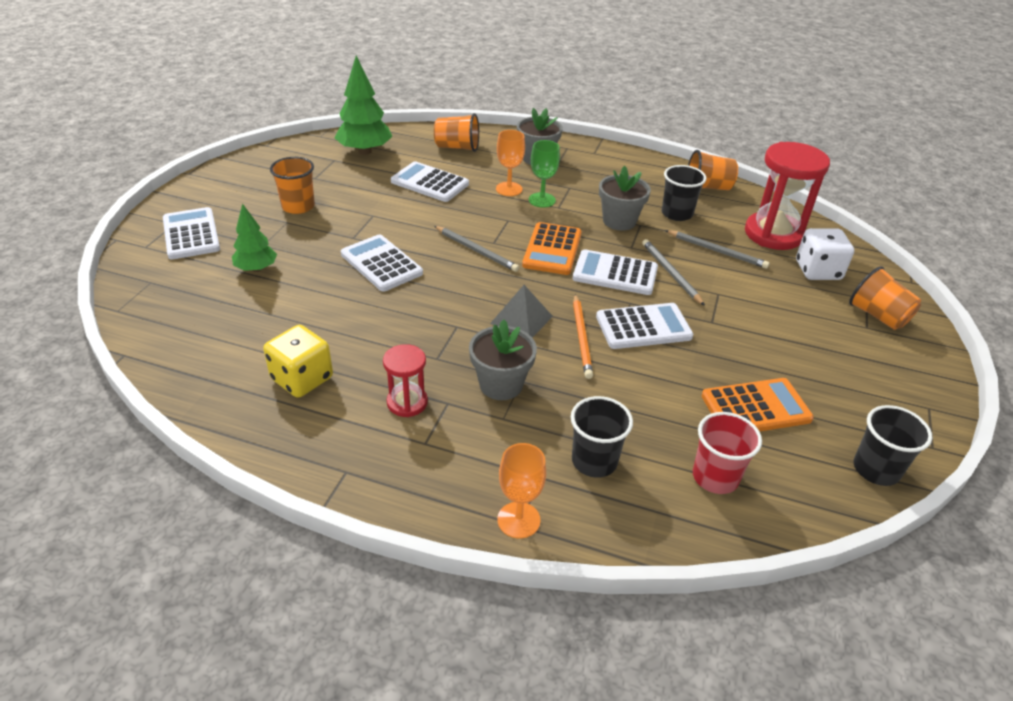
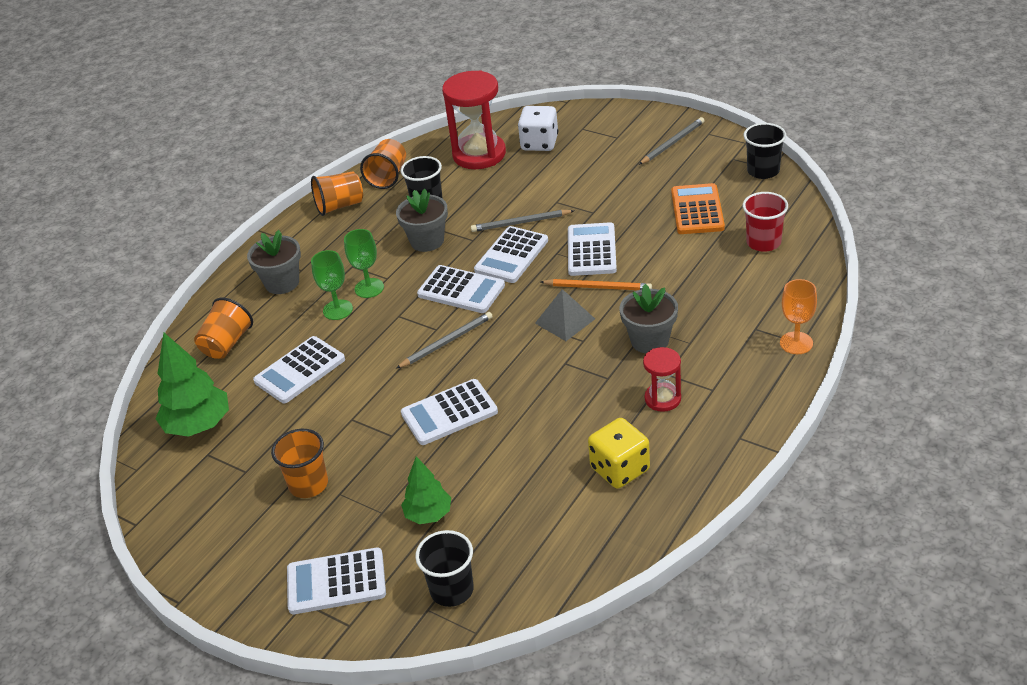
camera: 70 degrees left, 0 degrees up
orange goblet [496,130,525,196] -> green goblet [311,250,353,320]
orange calculator [522,222,582,275] -> white calculator [417,265,505,313]
black cup [571,396,633,478] -> black cup moved to [415,530,474,607]
grey pencil [665,230,770,269] -> grey pencil moved to [639,117,705,165]
orange cup [849,266,921,330] -> orange cup moved to [311,172,363,216]

